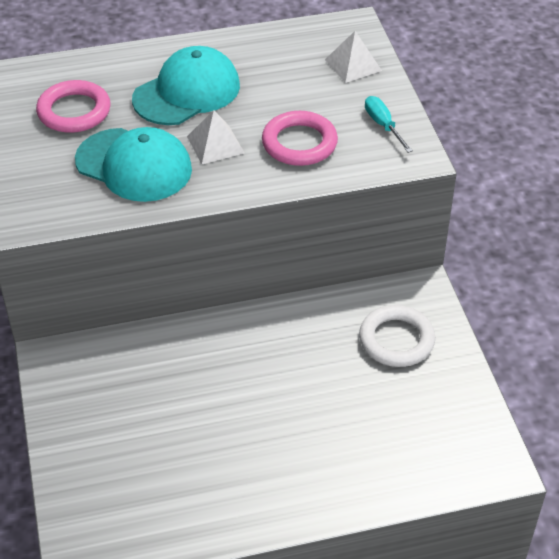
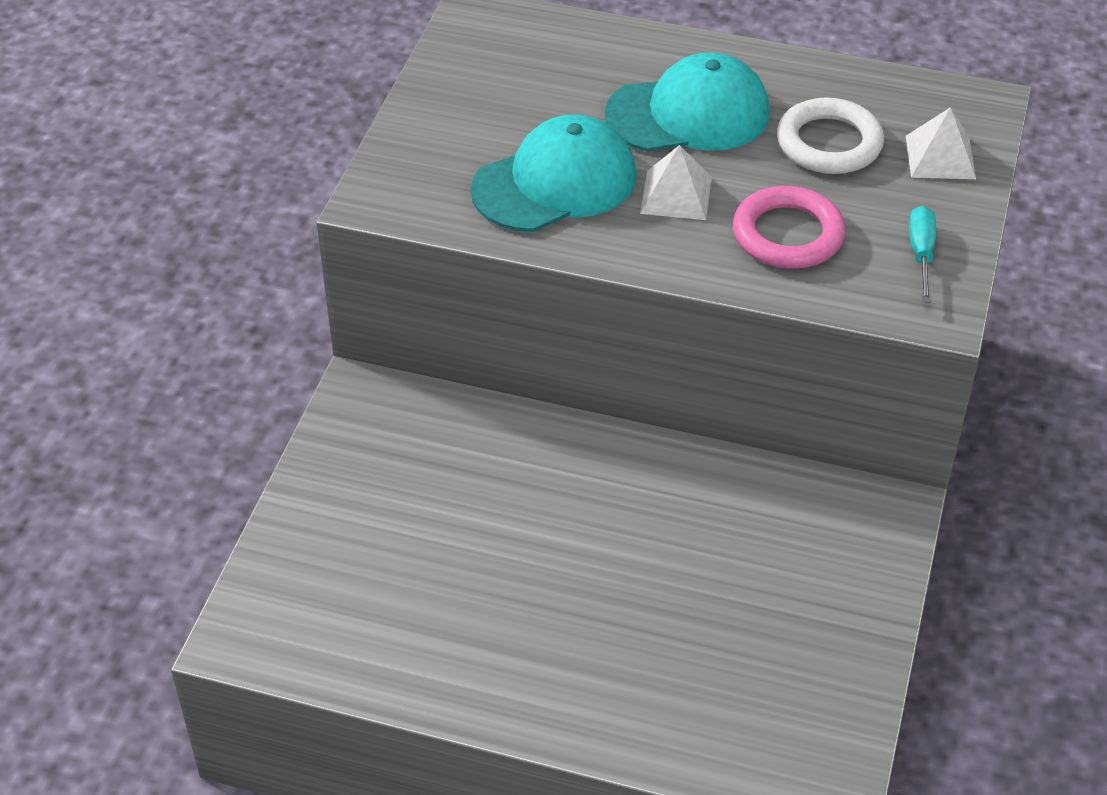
camera: 30 degrees right, 0 degrees up
pink ring [36,80,111,133] -> none
turquoise cap [75,127,192,202] -> turquoise cap turned 90 degrees counterclockwise [471,114,636,232]
white ring [359,305,435,367] -> white ring moved to [777,98,884,174]

